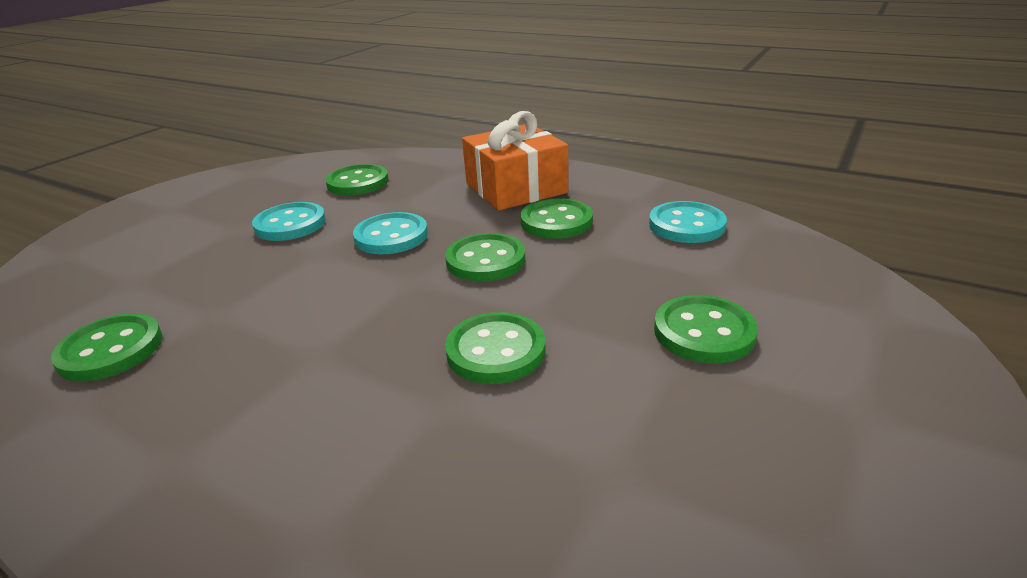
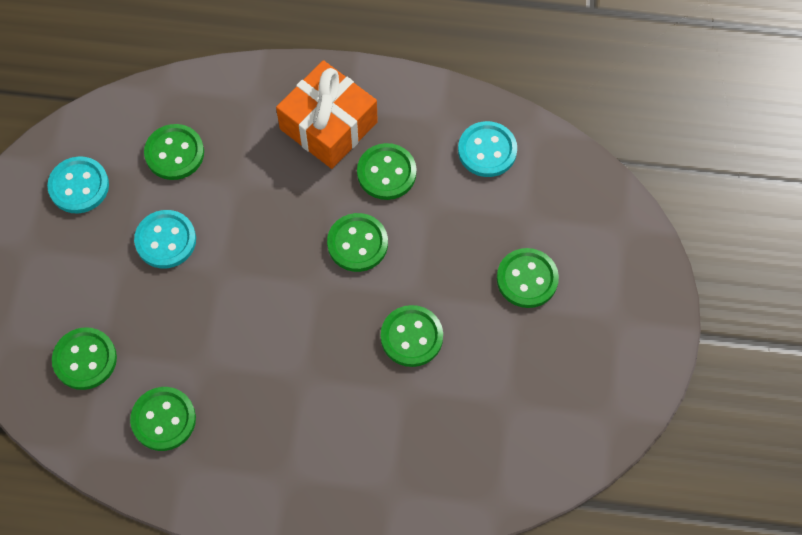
camera: 25 degrees left, 35 degrees up
turquoise button [353,212,428,254] -> turquoise button moved to [47,156,109,213]
none -> green button [52,327,117,390]

